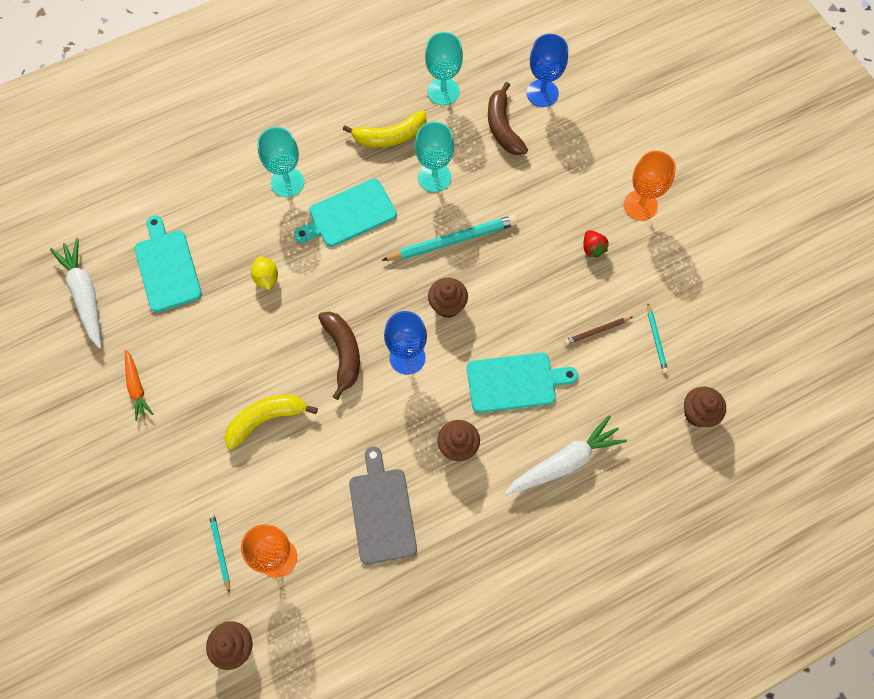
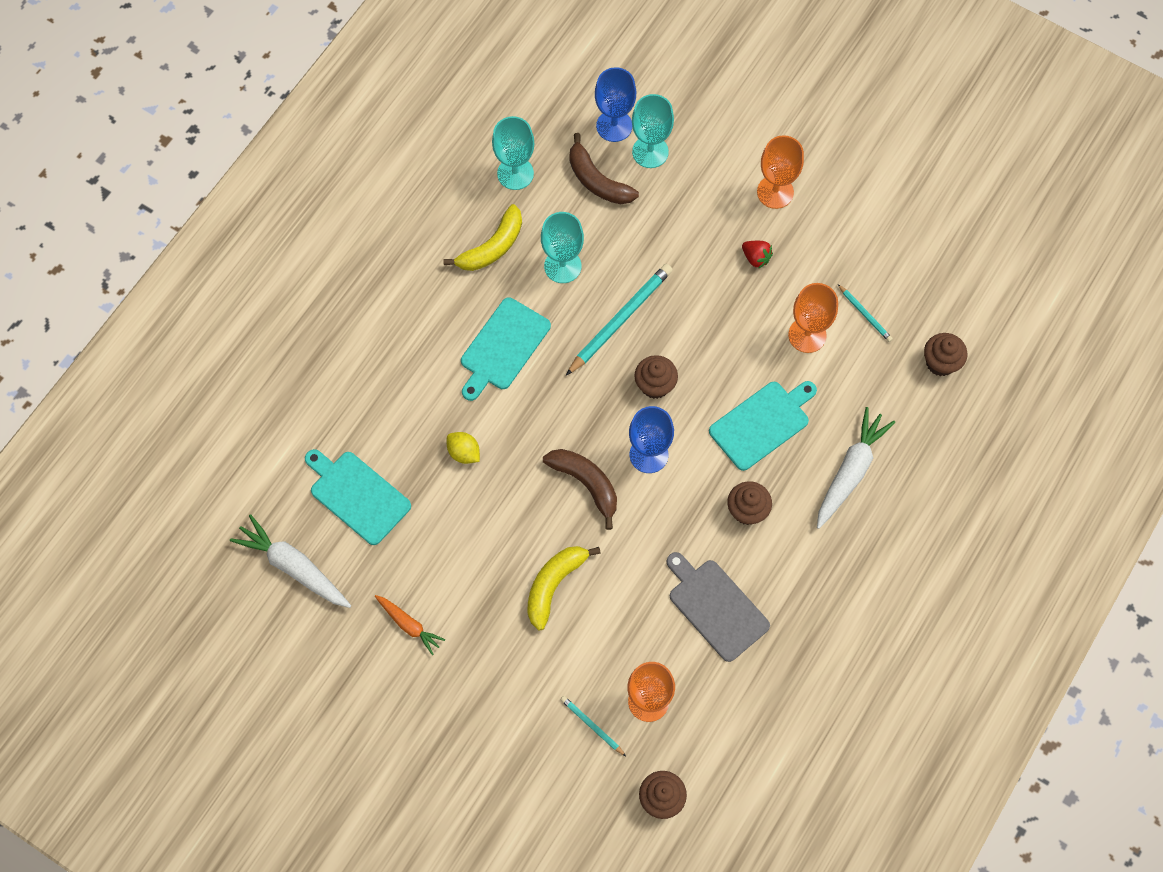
camera: 30 degrees left, 0 degrees up
turquoise goblet [257,127,304,197] -> turquoise goblet moved to [632,94,674,168]
brown pencil [564,317,632,345] -> orange goblet [788,283,838,353]

